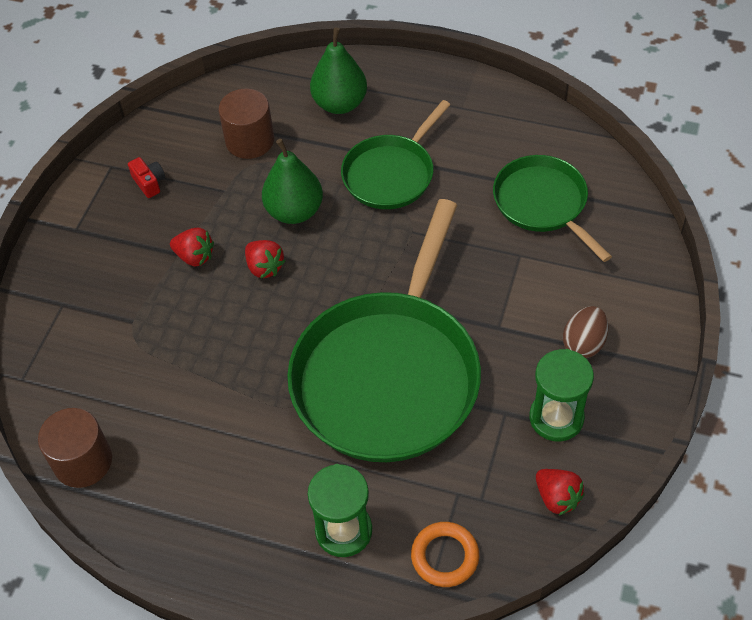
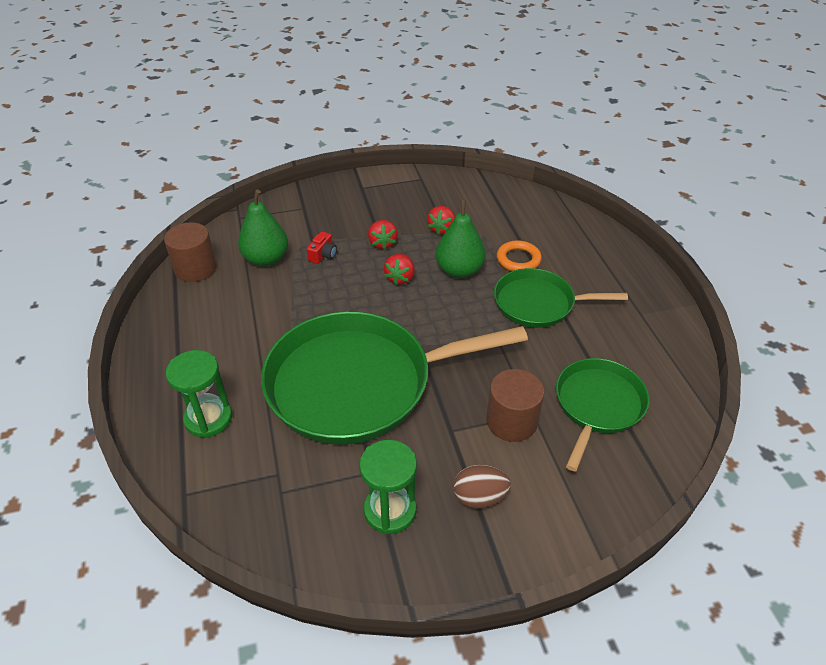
camera: 55 degrees right, 10 degrees down
red camera [128,157,165,198] -> red camera moved to [307,232,337,264]
brown cylinder [219,88,274,159] -> brown cylinder moved to [486,369,544,442]
green pear [310,28,367,114] -> green pear moved to [238,190,288,267]
orange ring [411,522,479,587] -> orange ring moved to [497,240,542,271]
red strawberry [536,469,585,515] -> red strawberry moved to [427,206,455,235]

